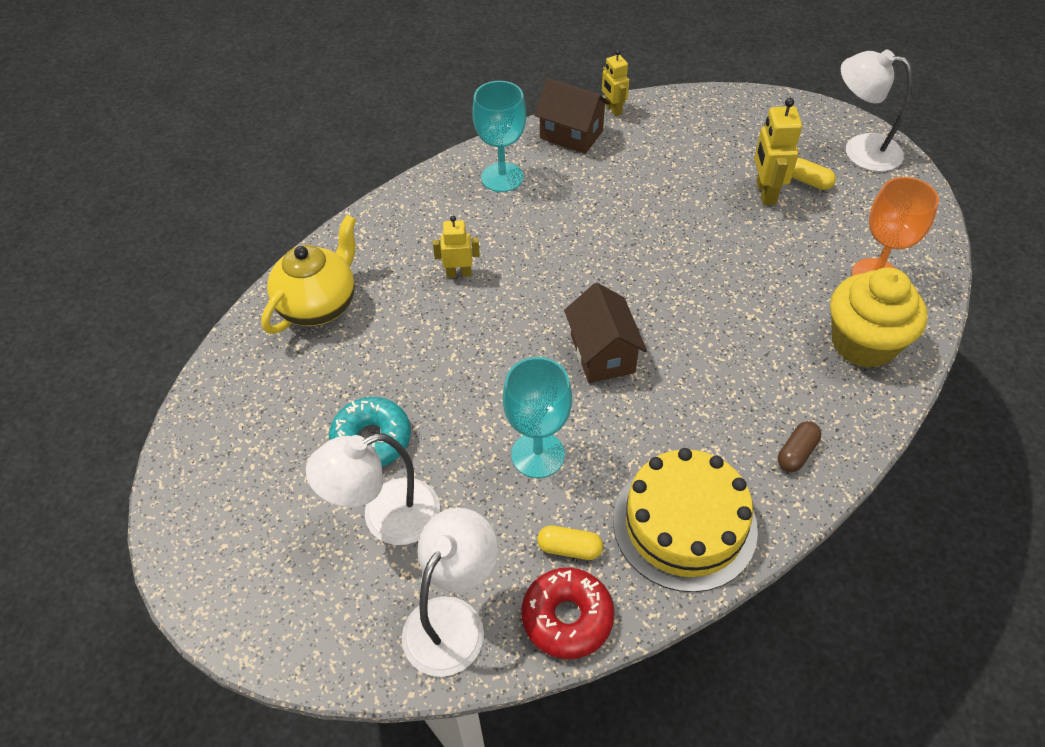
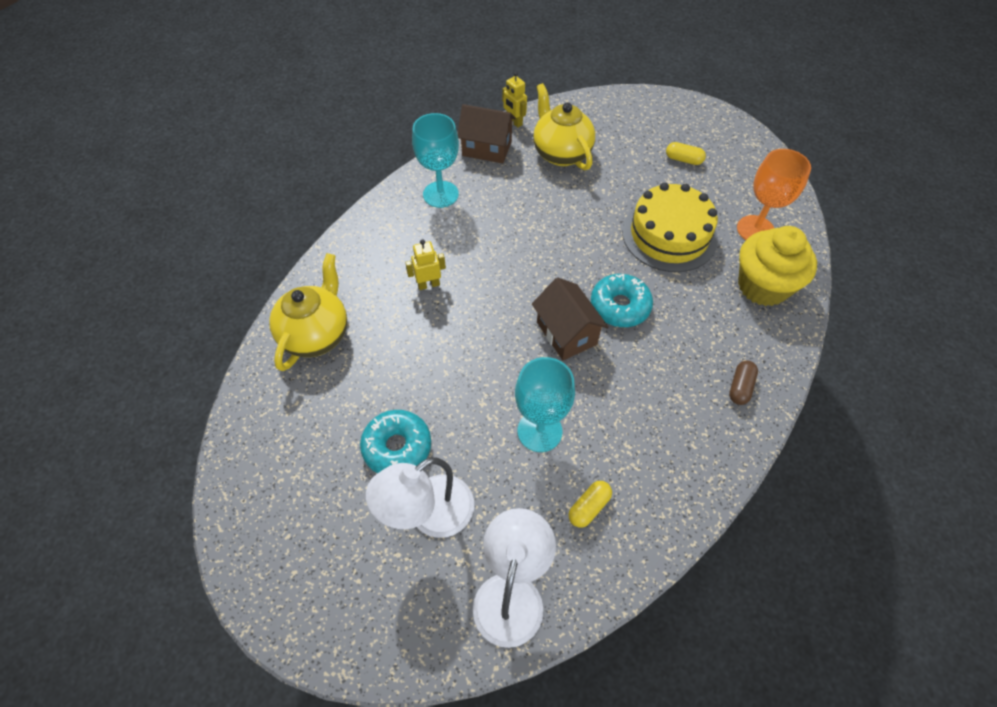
camera: 15 degrees left, 5 degrees up
red donut [521,568,615,659] -> none
yellow capsule [537,526,603,560] -> yellow capsule turned 45 degrees counterclockwise [569,481,612,528]
yellow cake [613,448,758,592] -> yellow cake moved to [622,183,718,272]
yellow robot [754,98,802,205] -> none
white lamp [841,50,913,172] -> none
none -> yellow teapot [533,83,595,170]
none -> turquoise donut [591,274,653,327]

